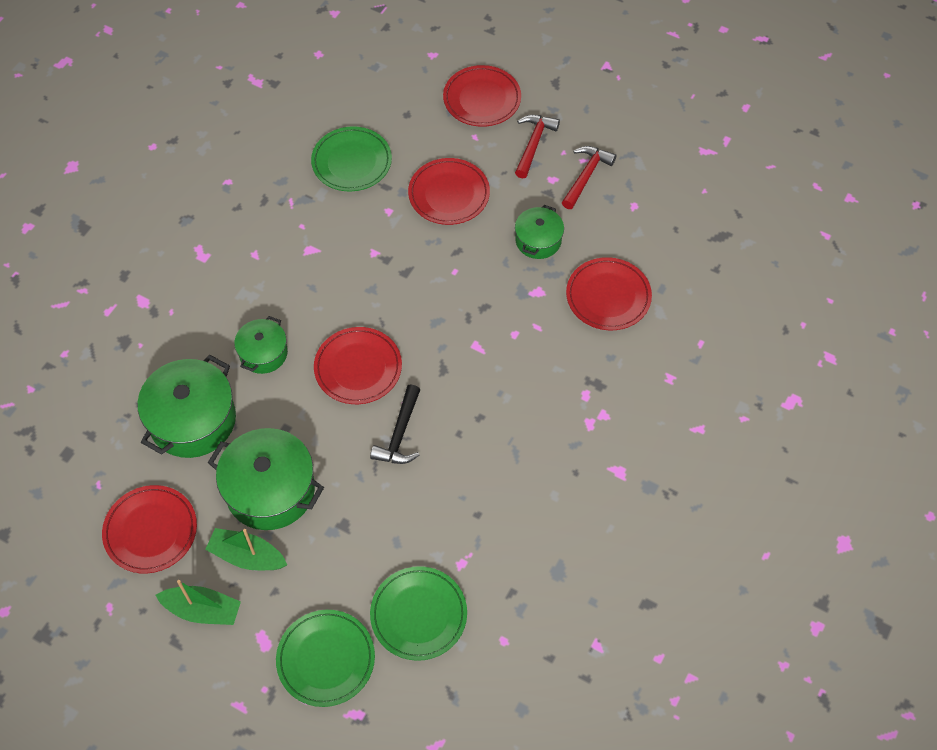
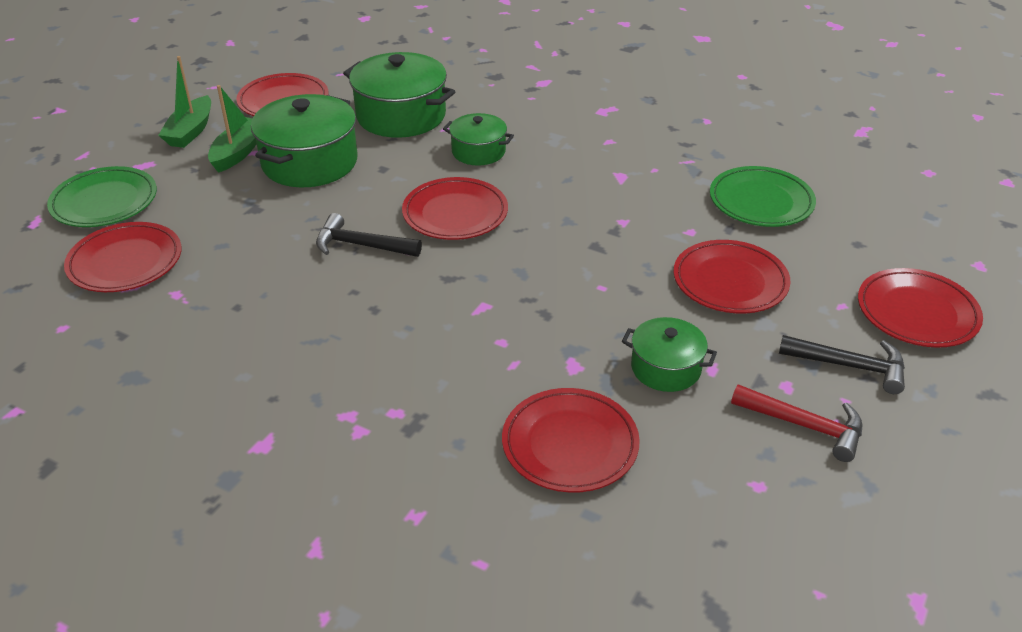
camera: 90 degrees right, 20 degrees down
green plate [370,566,467,661] -> red plate [64,222,182,292]
red hammer [515,115,560,179] -> black hammer [779,335,905,394]

